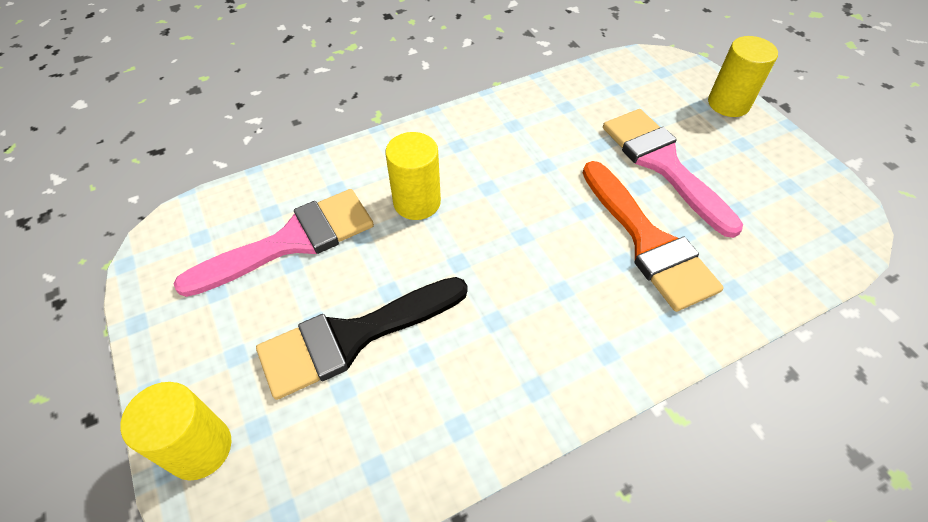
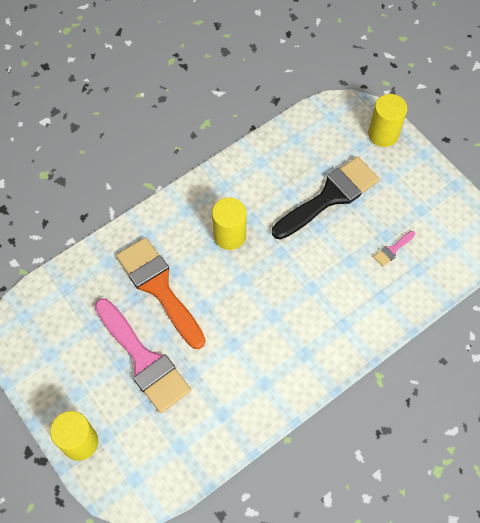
camera: 170 degrees right, 10 degrees up
pink brush [173,189,374,297] -> pink brush [374,231,415,267], size x0.40
yellow cylinder [385,132,441,220] -> yellow cylinder moved to [212,197,247,250]

